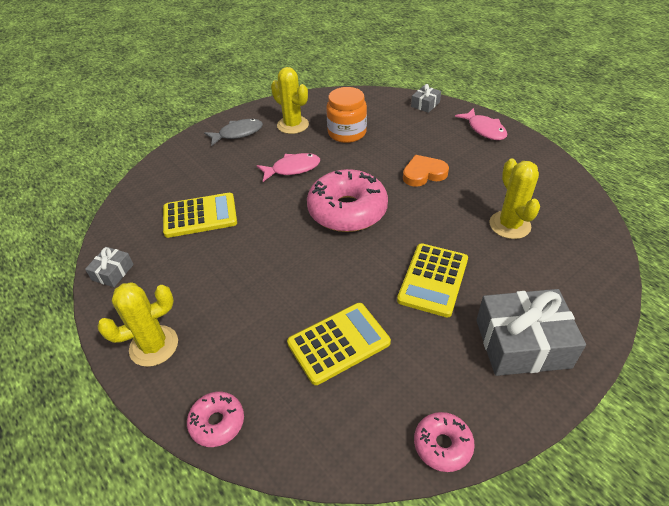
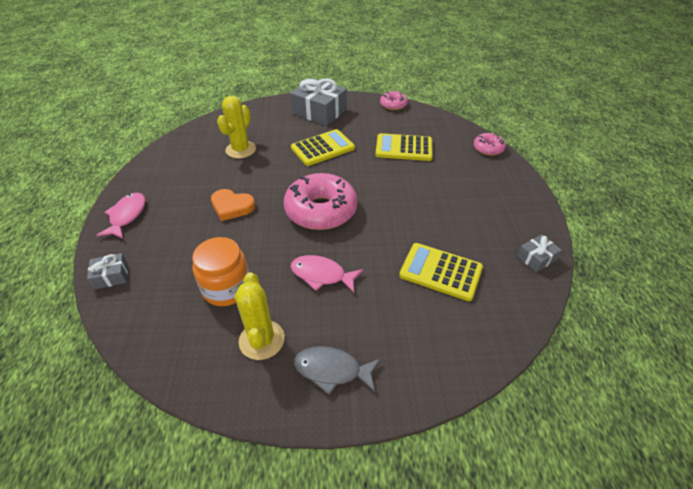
camera: 145 degrees left, 0 degrees up
yellow cactus [97,282,178,367] -> none

